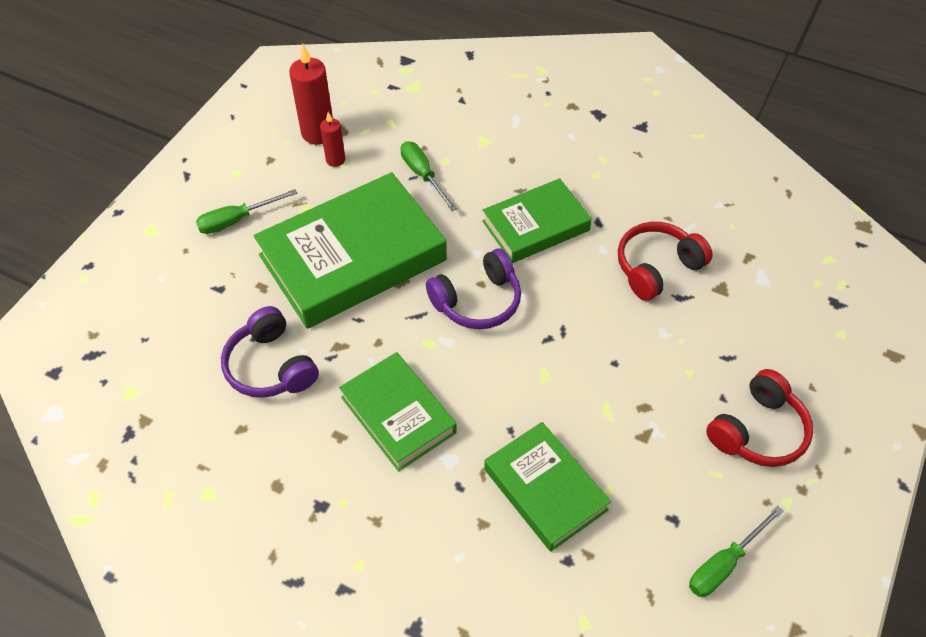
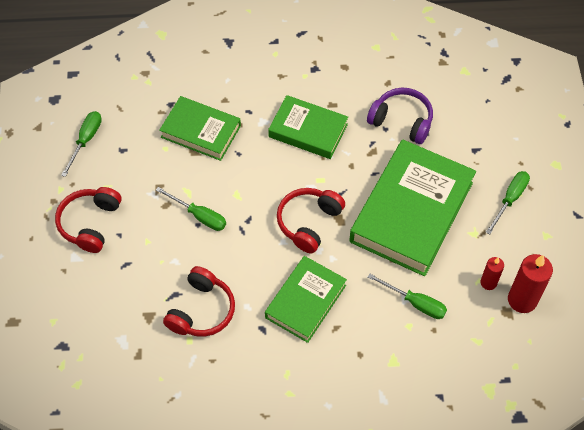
camera: 150 degrees right, 5 degrees up
purple headphones [426,248,521,329] -> red headphones [277,188,345,253]
none -> green screwdriver [156,187,226,231]

